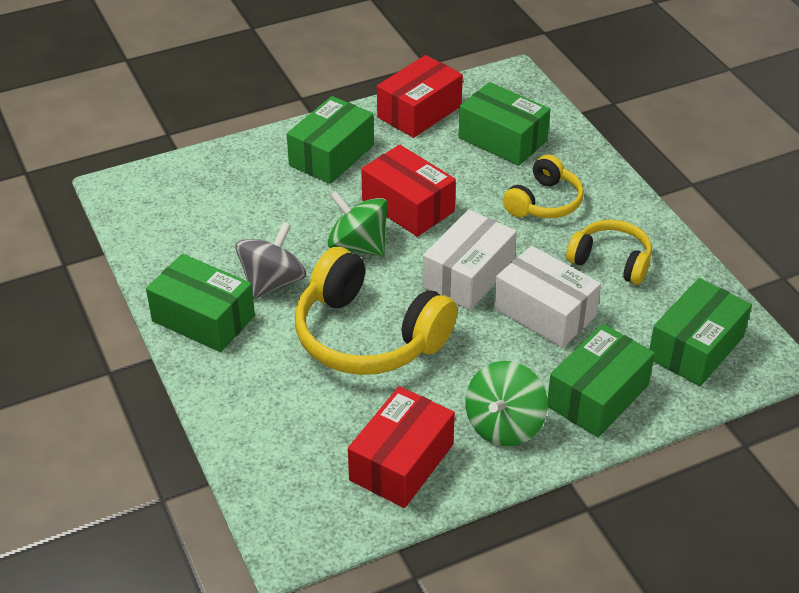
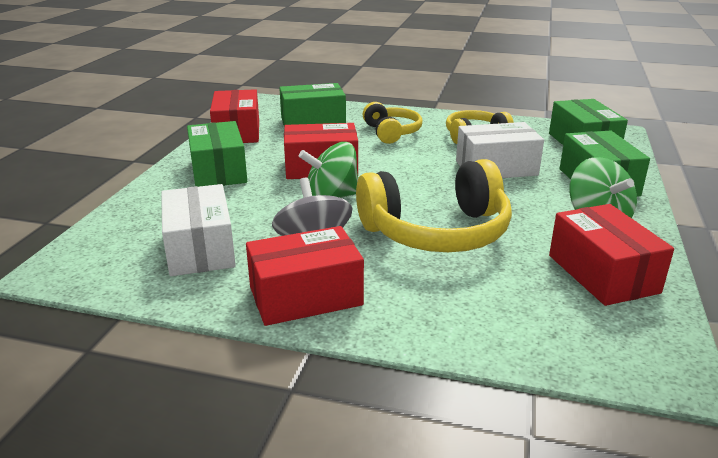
camera: 50 degrees left, 15 degrees down
green box [146,254,255,352] -> red box [246,226,364,326]
white box [422,210,517,310] -> white box moved to [161,184,236,276]

